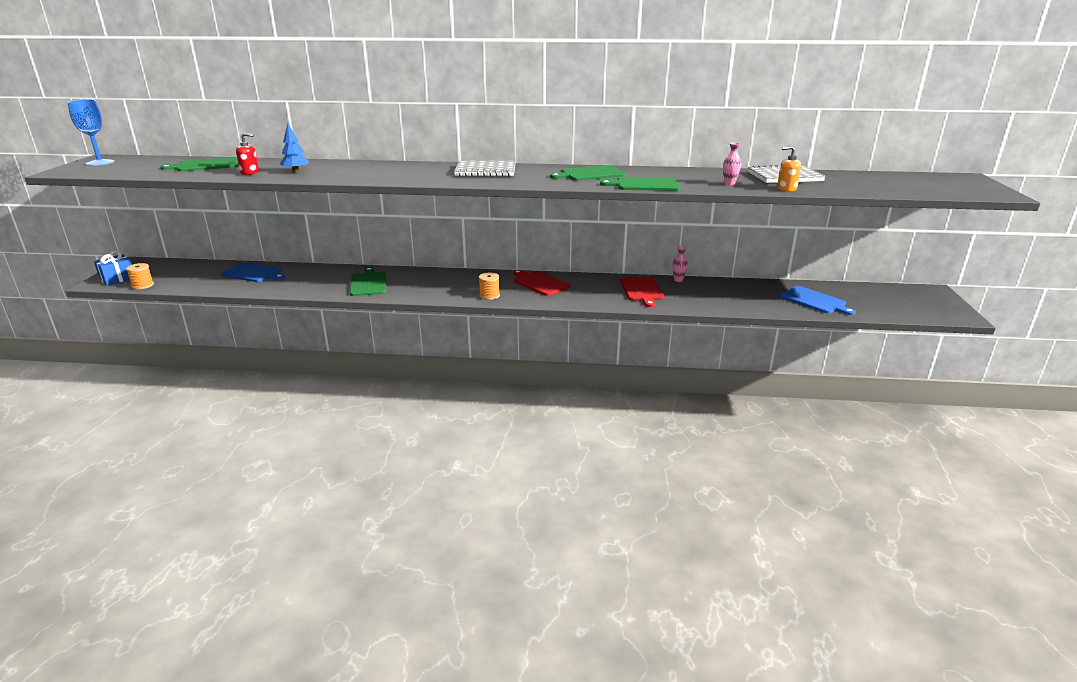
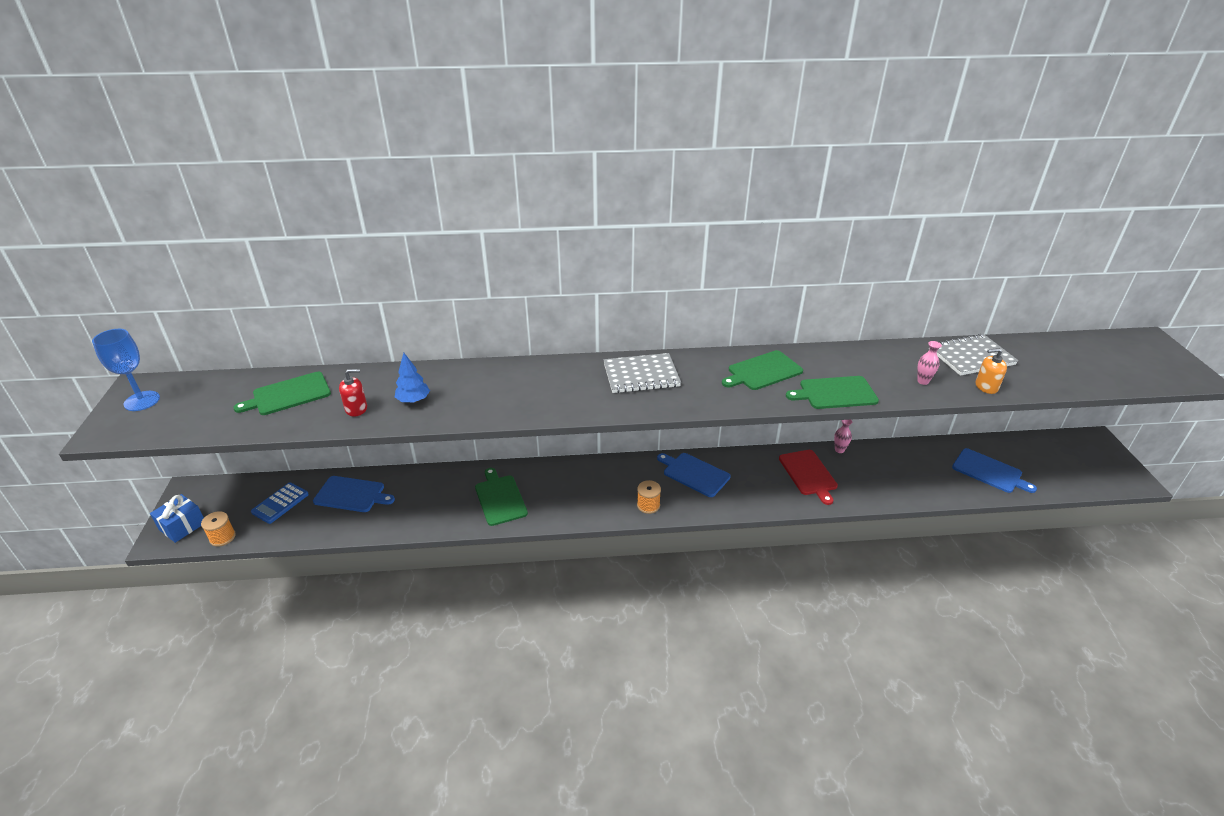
camera: 10 degrees left, 10 degrees up
red cutting board [513,270,571,296] -> blue cutting board [657,453,731,497]
none -> blue calculator [251,483,309,524]

